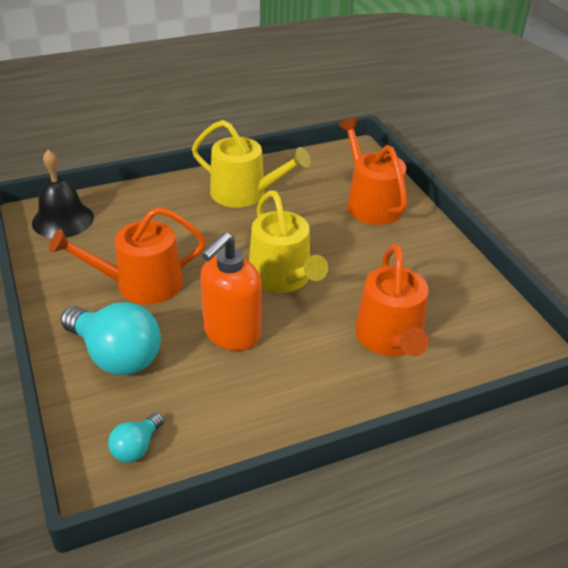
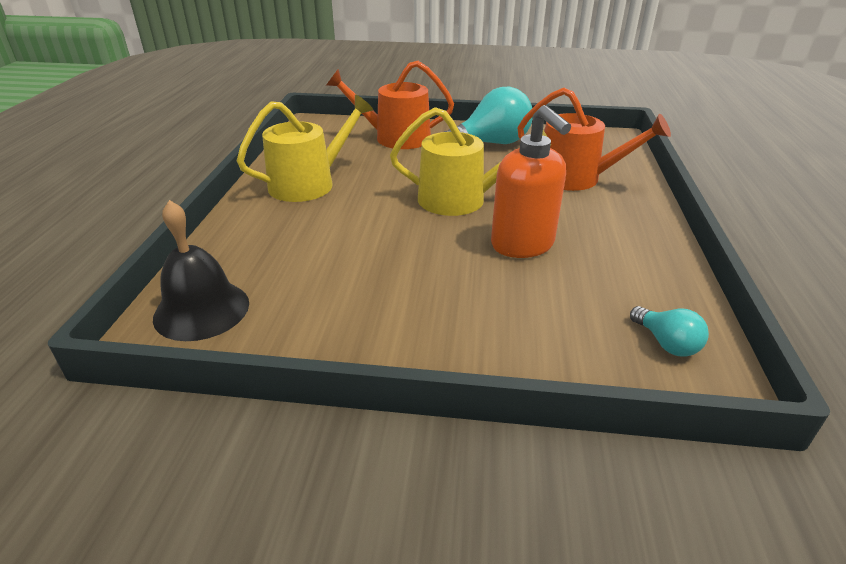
camera: 60 degrees left, 5 degrees down
orange watering can [49,207,206,304] -> none
turquoise light bulb [61,302,161,375] -> turquoise light bulb moved to [444,87,533,144]

